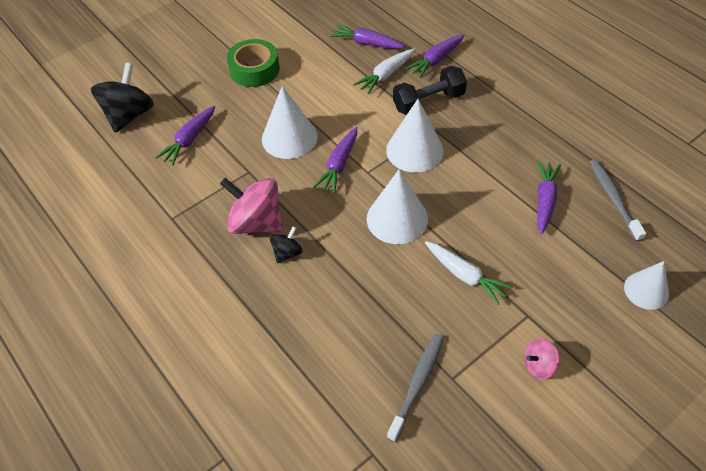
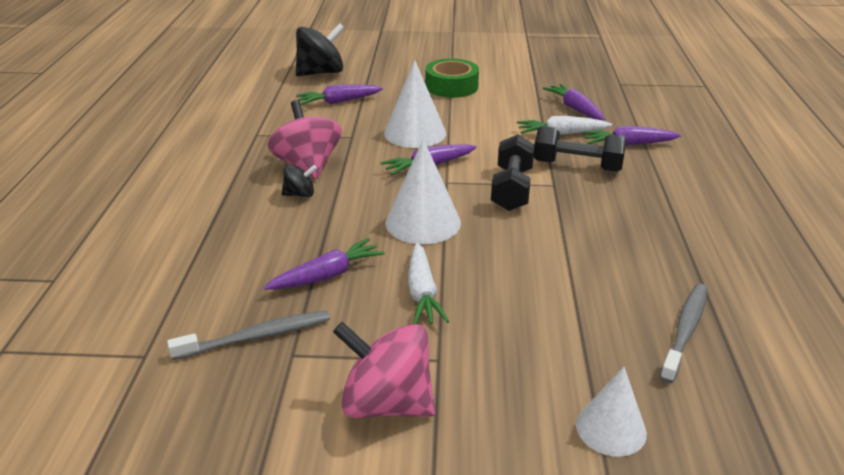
camera: 40 degrees right, 20 degrees down
white cone [386,99,444,173] -> black dumbbell [491,134,535,211]
pink spinning top [524,338,560,379] -> pink spinning top [333,322,435,418], size x1.98
purple carrot [537,161,561,234] -> purple carrot moved to [263,238,385,290]

